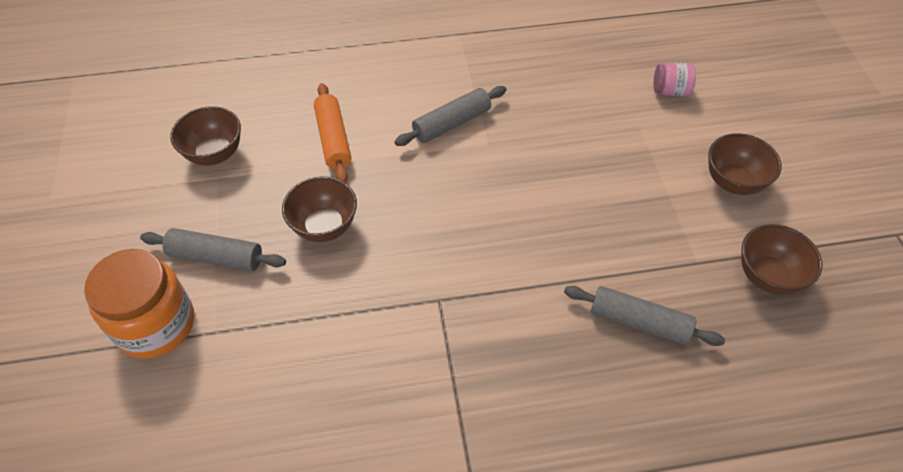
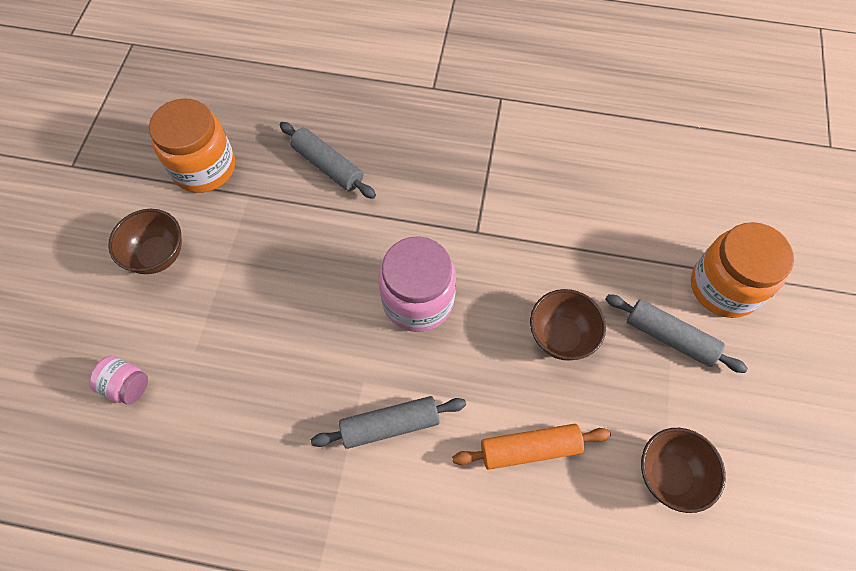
camera: 160 degrees left, 10 degrees up
orange rolling pin [314,83,351,183] -> orange rolling pin turned 75 degrees clockwise [452,424,611,470]
brown bowl [741,224,823,295] -> orange jar [149,98,235,193]
none -> pink jar [379,236,456,332]

